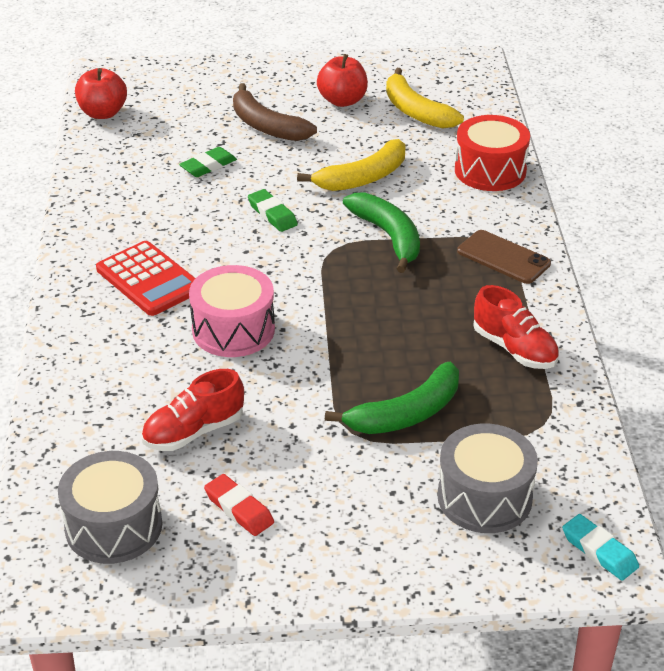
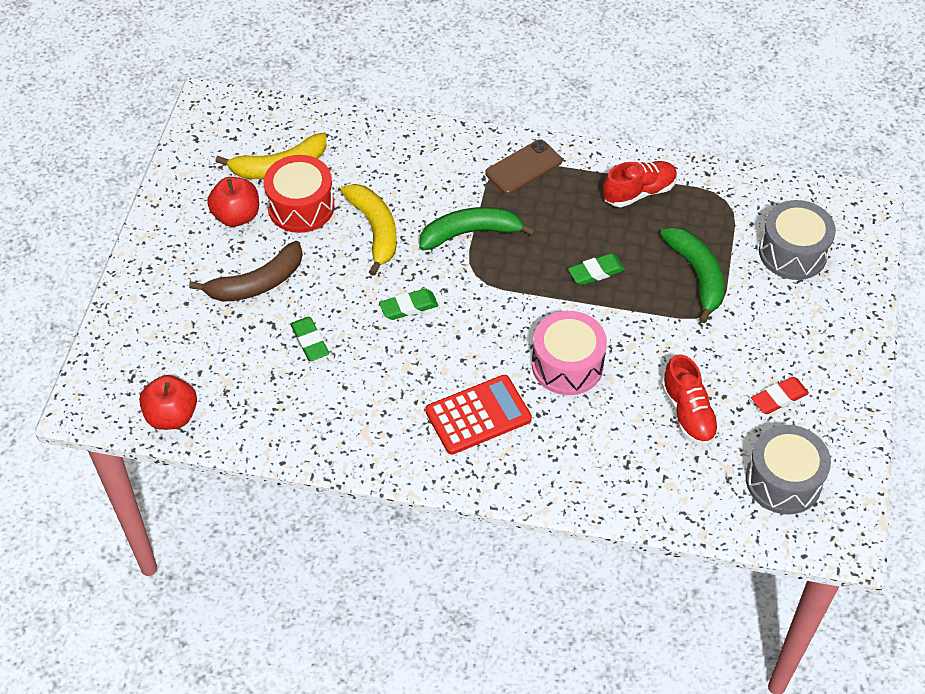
camera: 75 degrees left, 15 degrees up
red drum [455,115,530,191] -> red drum moved to [264,155,334,233]
turquoise eraser [562,514,639,580] -> none
none -> green eraser [568,253,625,285]

